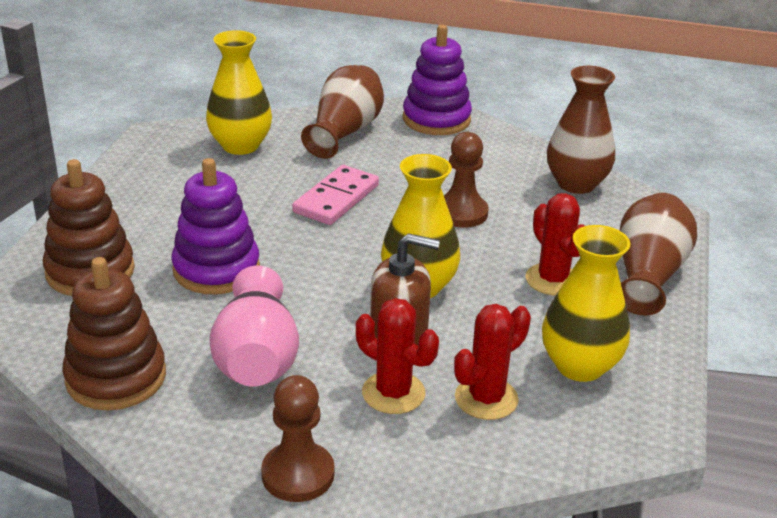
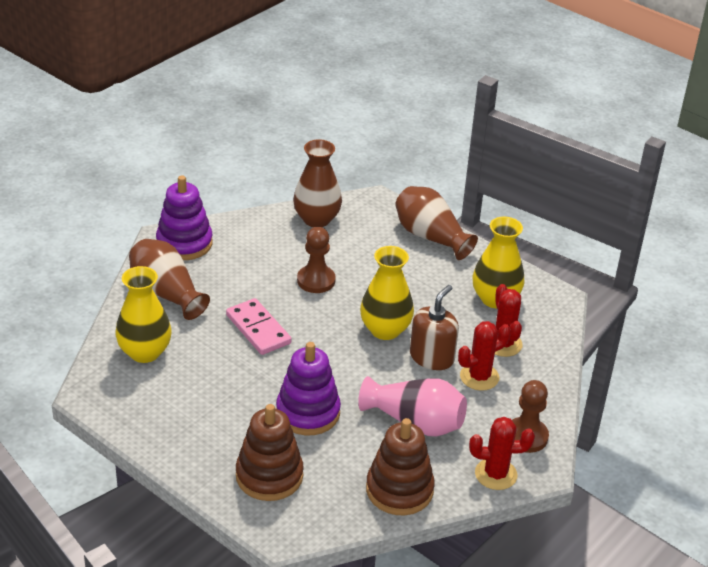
camera: 65 degrees left, 5 degrees up
red cactus [525,193,585,296] -> red cactus moved to [469,417,535,490]

